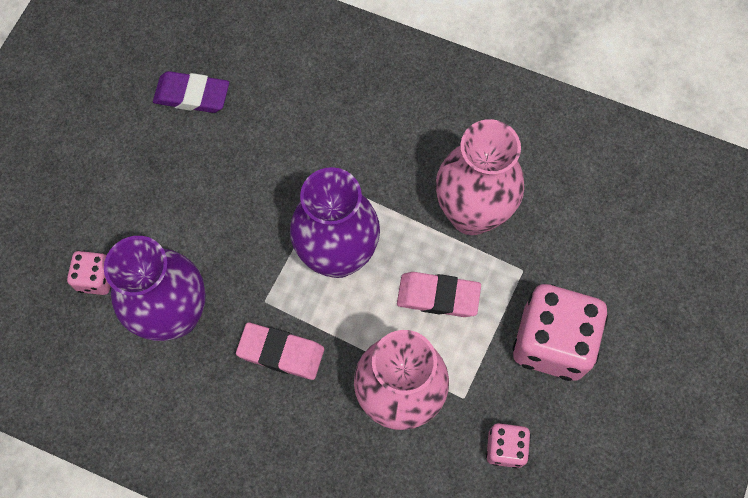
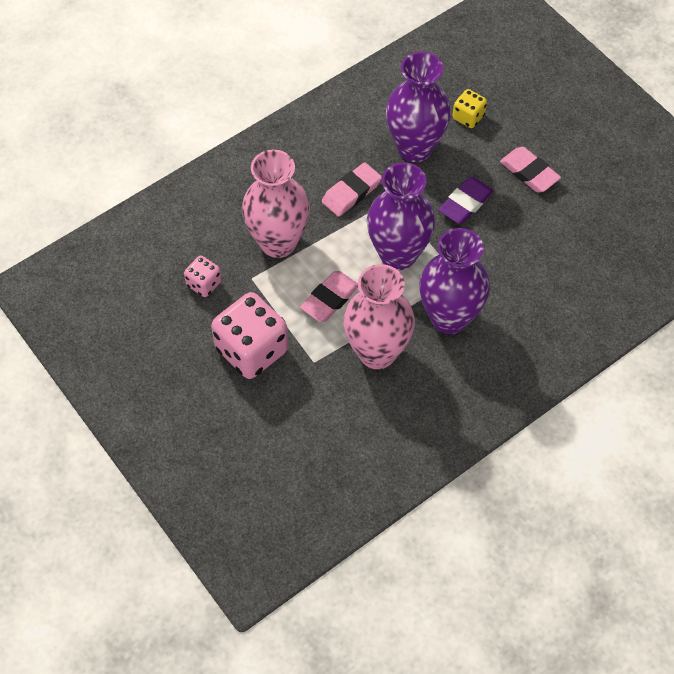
camera: 120 degrees right, 10 degrees down
pink dice [67,251,111,295] -> yellow dice [453,89,487,128]
purple eraser [153,71,229,113] -> purple eraser moved to [438,177,494,224]
none -> purple vase [419,228,490,334]
none -> pink eraser [500,147,561,192]

